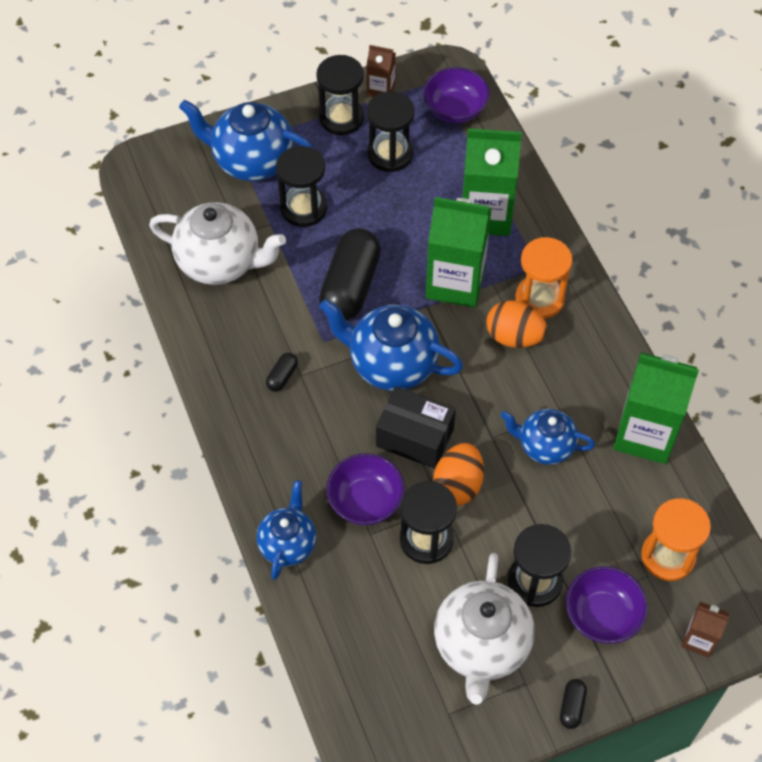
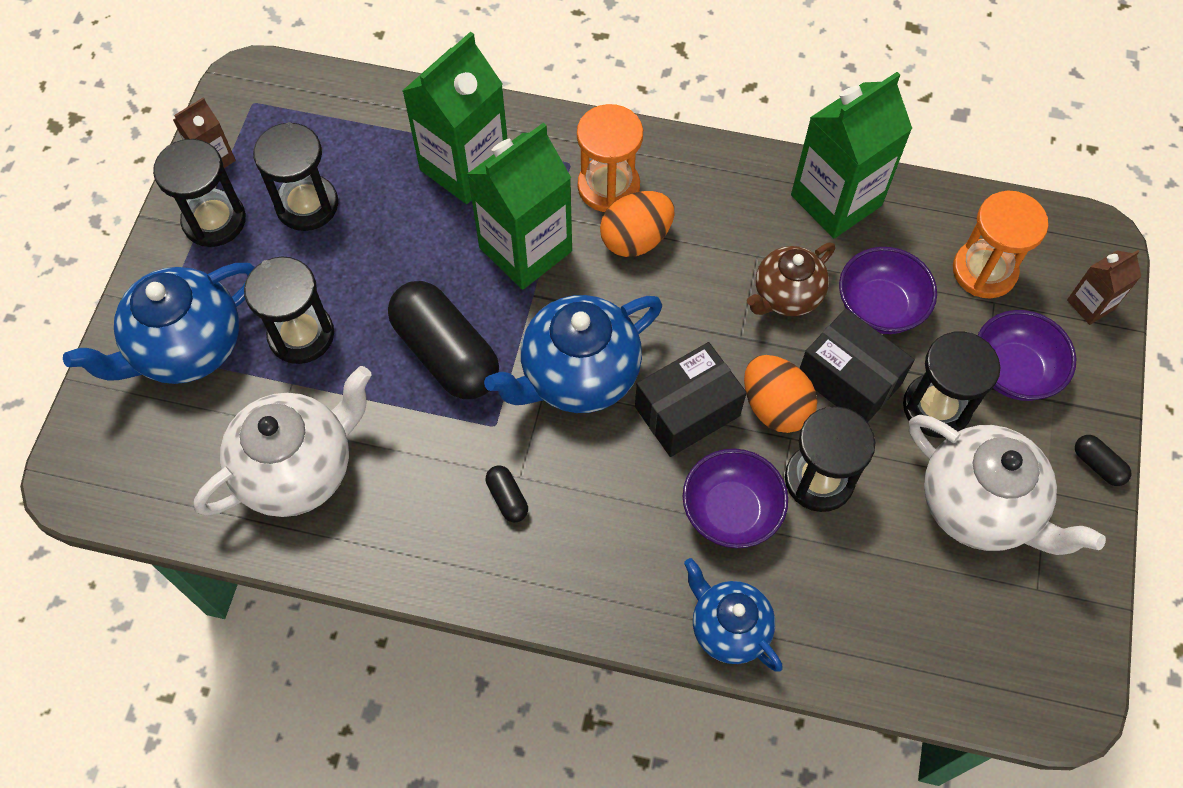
camera: 55 degrees left, 5 degrees up
purple bowl [423,67,490,123] -> purple bowl moved to [839,247,937,334]
blue teapot [501,409,595,465] -> brown teapot [747,243,835,316]
none -> black box [799,308,915,422]

